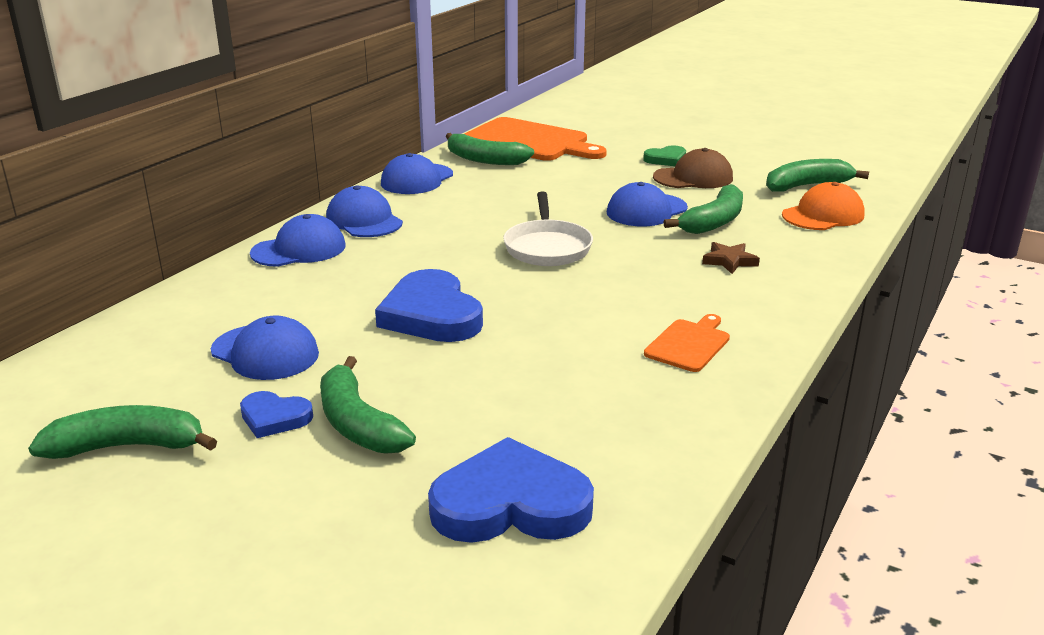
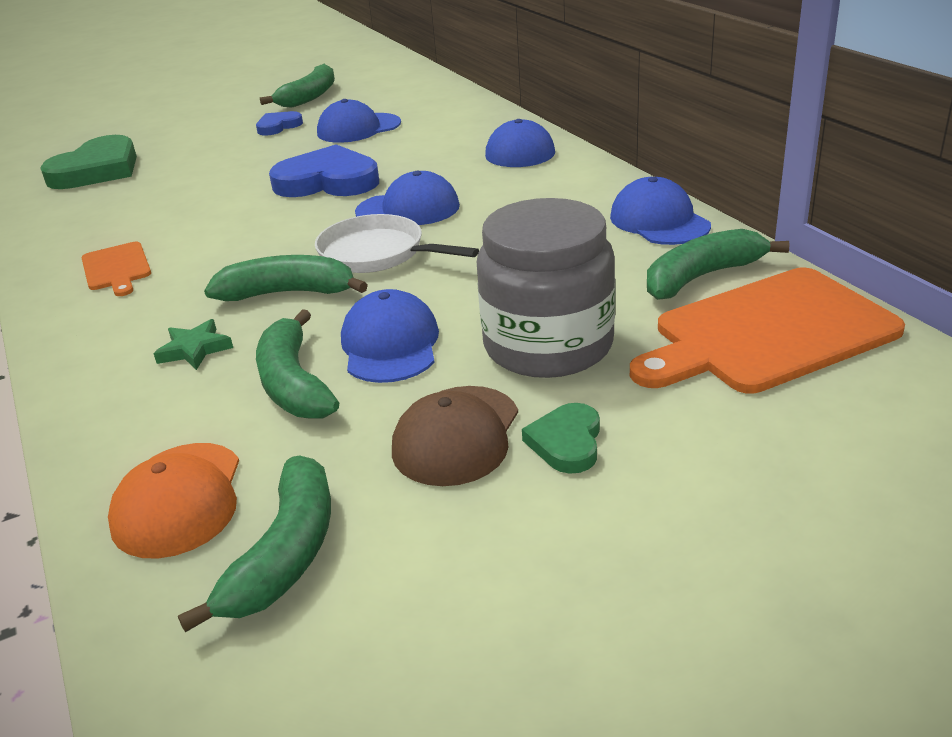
camera: 125 degrees right, 5 degrees up
green banana [320,356,416,454] -> green banana moved to [204,255,368,301]
blue cap [326,185,403,237] -> blue cap moved to [355,171,460,225]
blue heart [428,437,594,543] -> green heart [40,135,137,189]
brown star [702,242,760,274] -> green star [153,319,233,370]
none -> grey jar [477,198,616,378]

